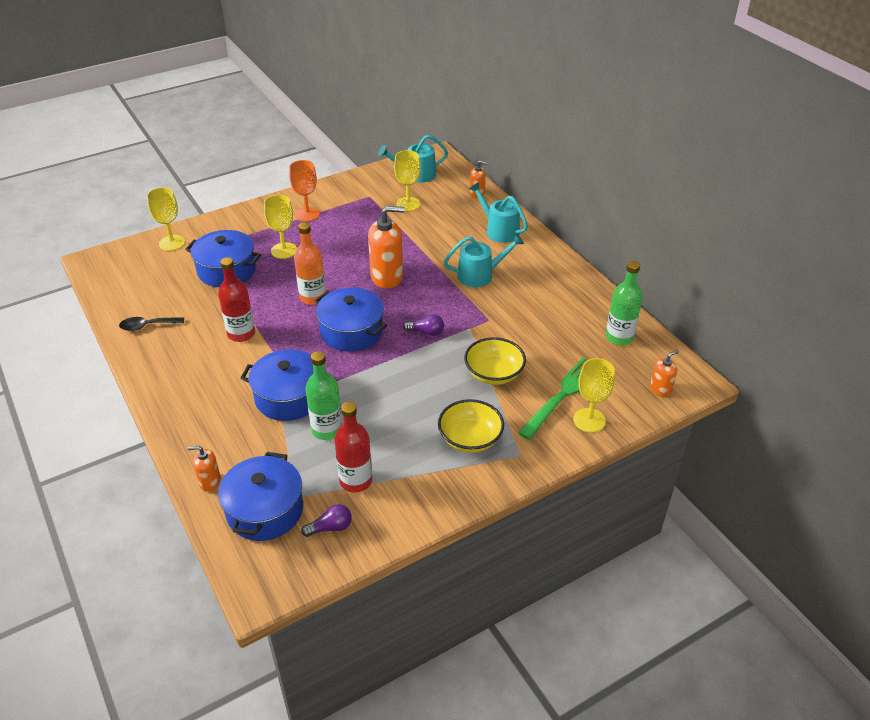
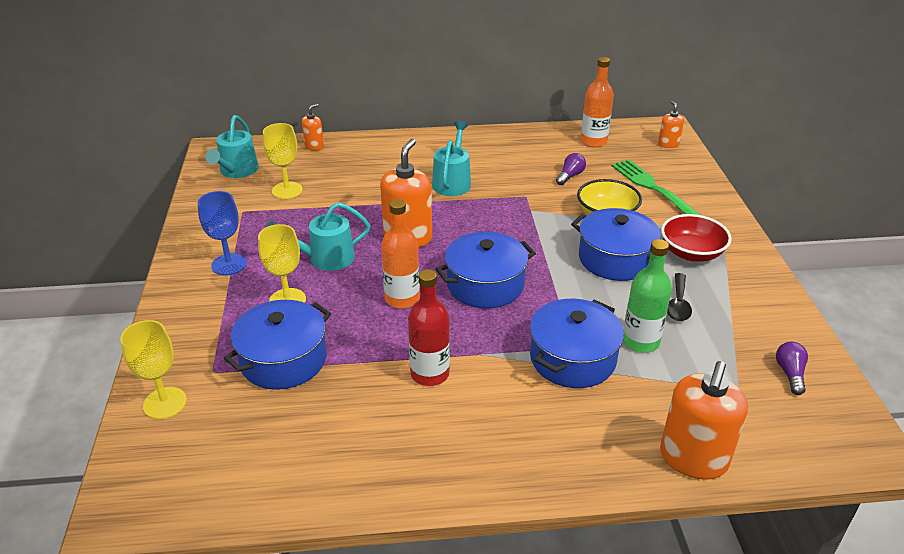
camera: 65 degrees left, 5 degrees down
black spoon [119,317,184,331] -> black spoon moved to [667,273,692,321]
orange soap dispenser [187,446,221,492] -> orange soap dispenser [660,361,748,479], size x1.96
blue pot [218,452,303,541] -> blue pot moved to [571,208,669,281]
orange goblet [289,160,320,222] -> blue goblet [198,191,247,275]
red bottle [334,402,372,492] -> none
purple light bulb [403,314,444,336] -> purple light bulb moved to [556,153,586,185]
yellow bowl [438,399,504,453] -> red bowl [661,214,732,262]
turquoise watering can [469,182,528,243] -> turquoise watering can moved to [266,202,370,271]
yellow goblet [573,358,615,432] -> none
green bottle [606,261,643,346] -> orange bottle [581,57,614,147]

